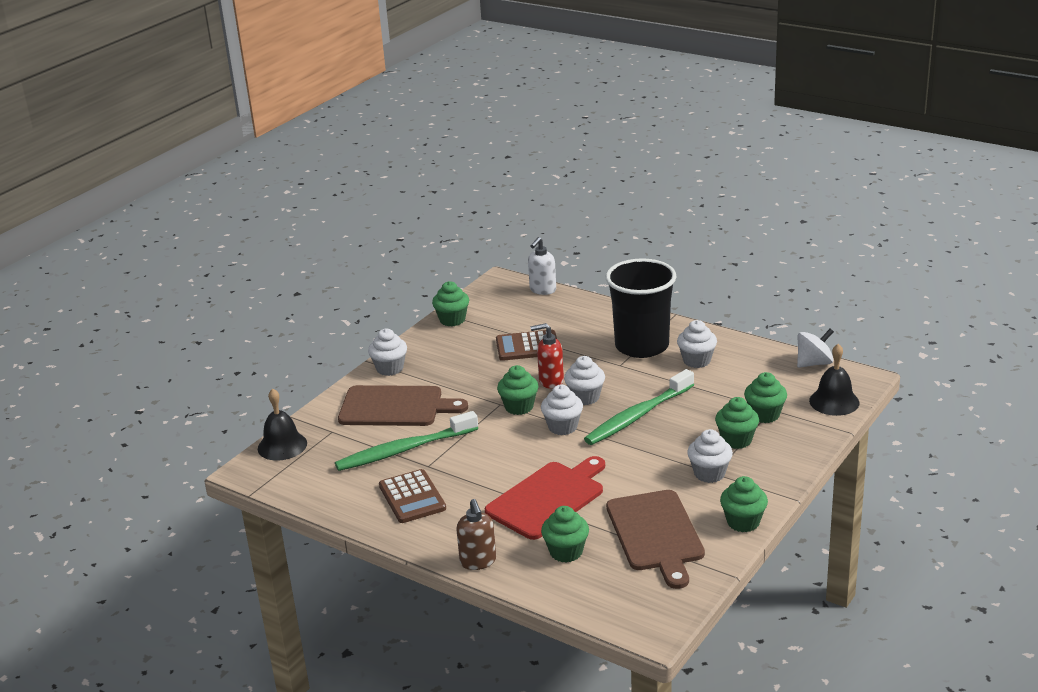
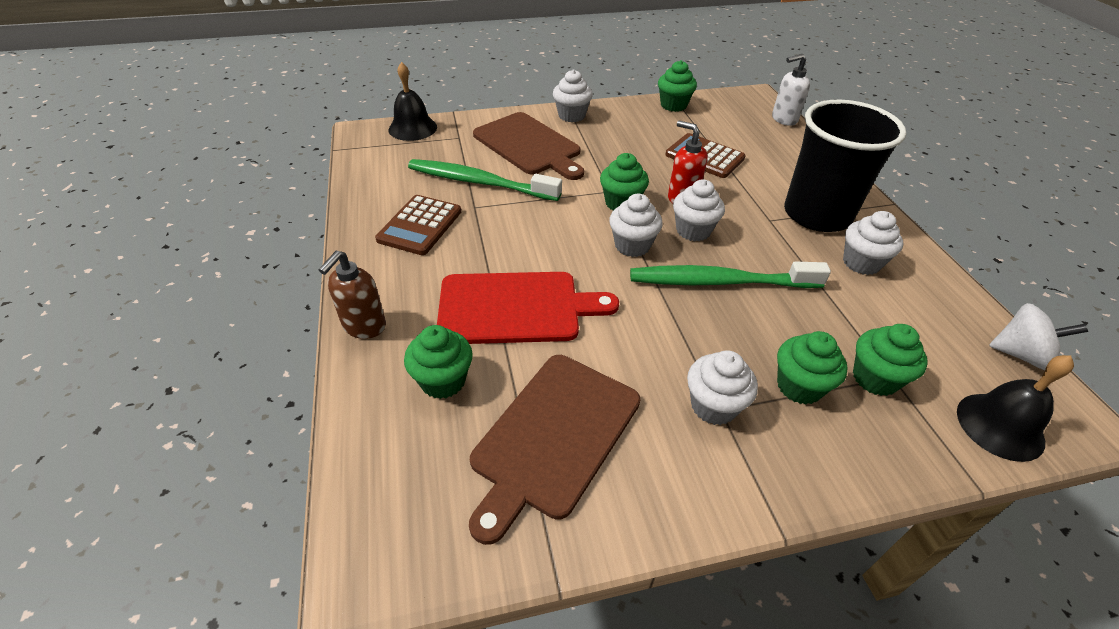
camera: 40 degrees right, 15 degrees up
green cupcake [720,476,768,532] -> none

